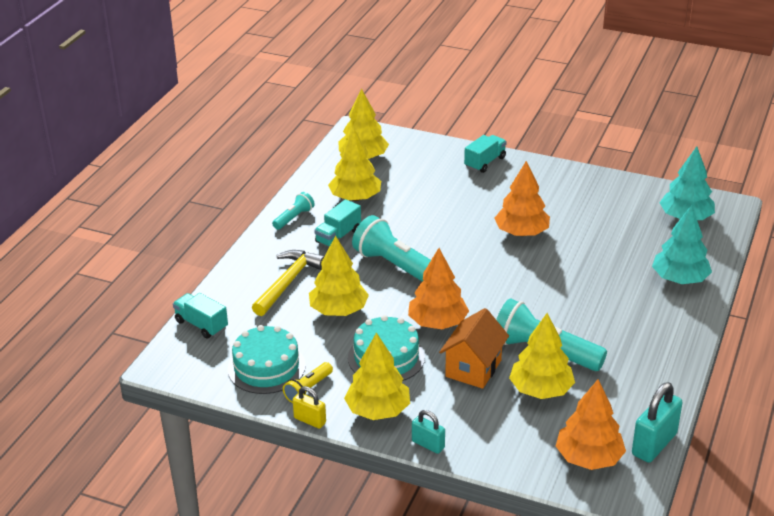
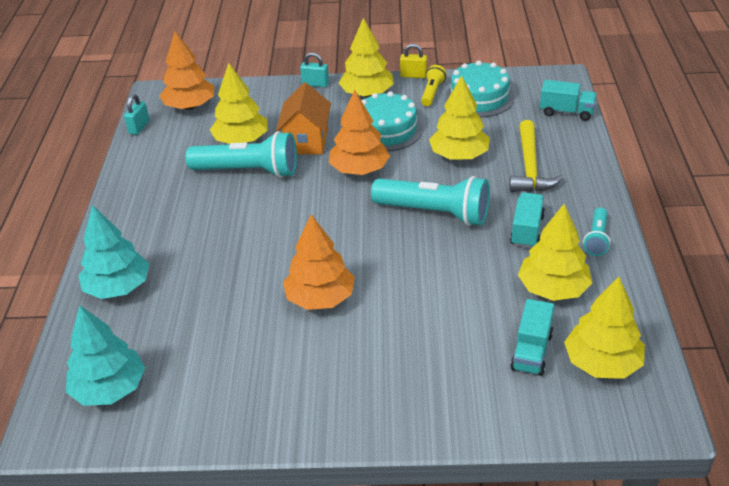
camera: 160 degrees right, 5 degrees up
turquoise truck [464,135,507,173] -> turquoise truck moved to [510,299,554,376]
turquoise padlock [632,382,683,463] -> turquoise padlock [124,94,150,135], size x0.58

